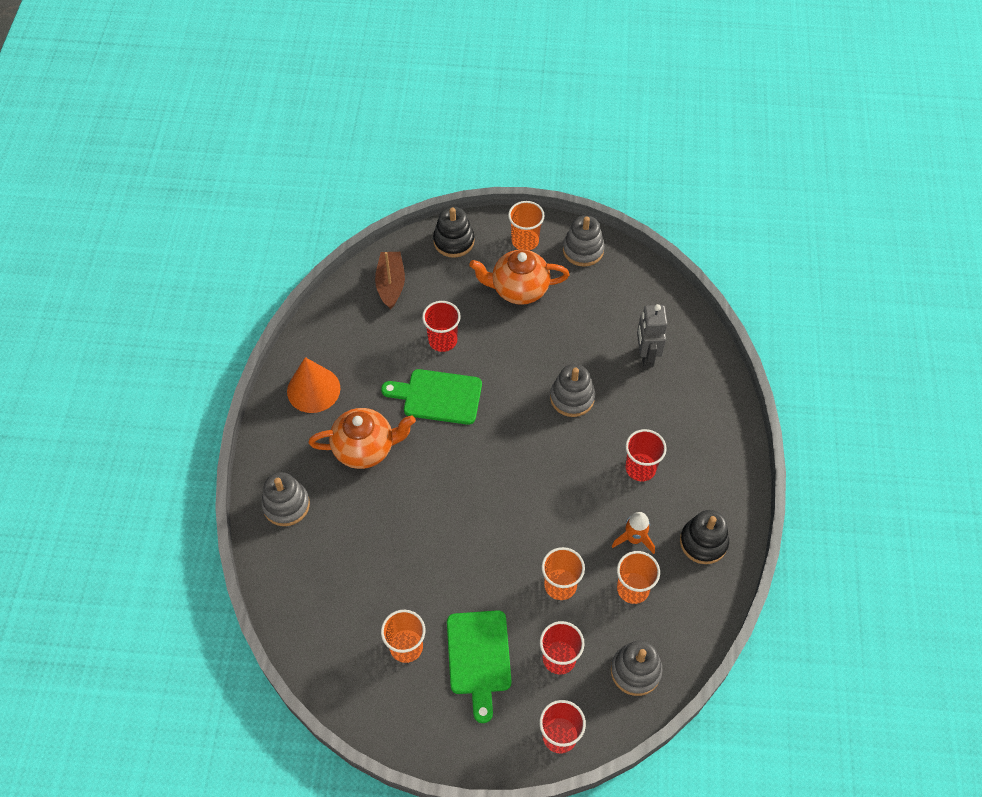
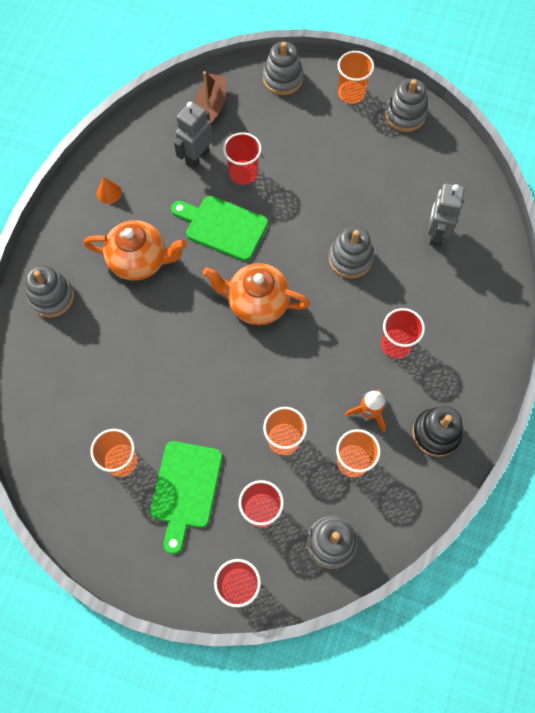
camera: 15 degrees right, 10 degrees up
orange cone [287,357,340,413] -> orange cone [97,177,122,204], size x0.49
black stacking toy [433,207,475,258] -> grey stacking toy [263,41,304,95]
orange teapot [469,249,570,305] -> orange teapot moved to [203,263,310,325]
none -> grey robot [174,101,213,169]

